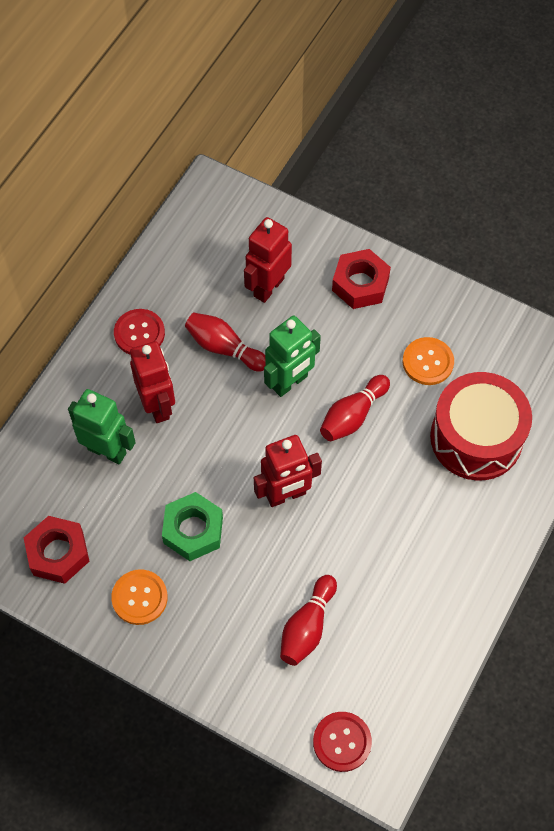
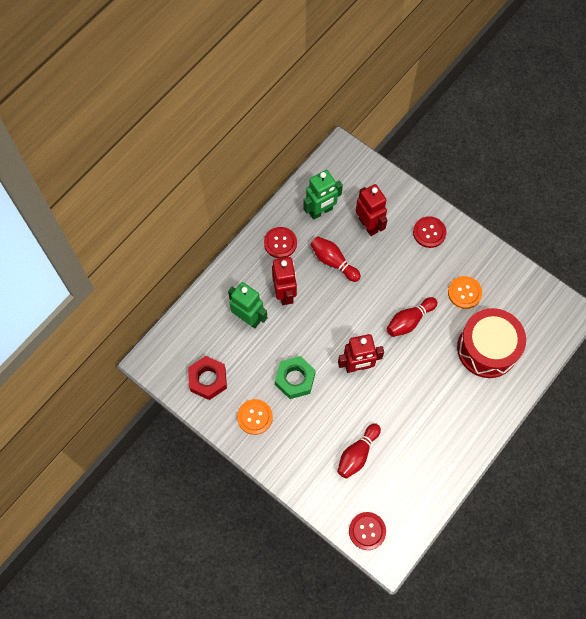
camera: 10 degrees right, 5 degrees up
red robot [244,217,292,303] -> red robot turned 105 degrees clockwise [356,184,388,236]
green robot [264,316,321,397] -> green robot moved to [303,170,343,220]
red nut [332,249,391,309] -> red button [413,216,446,248]

